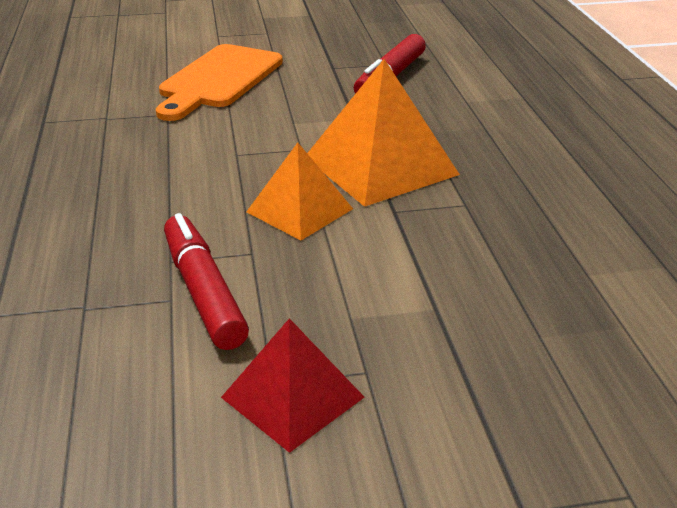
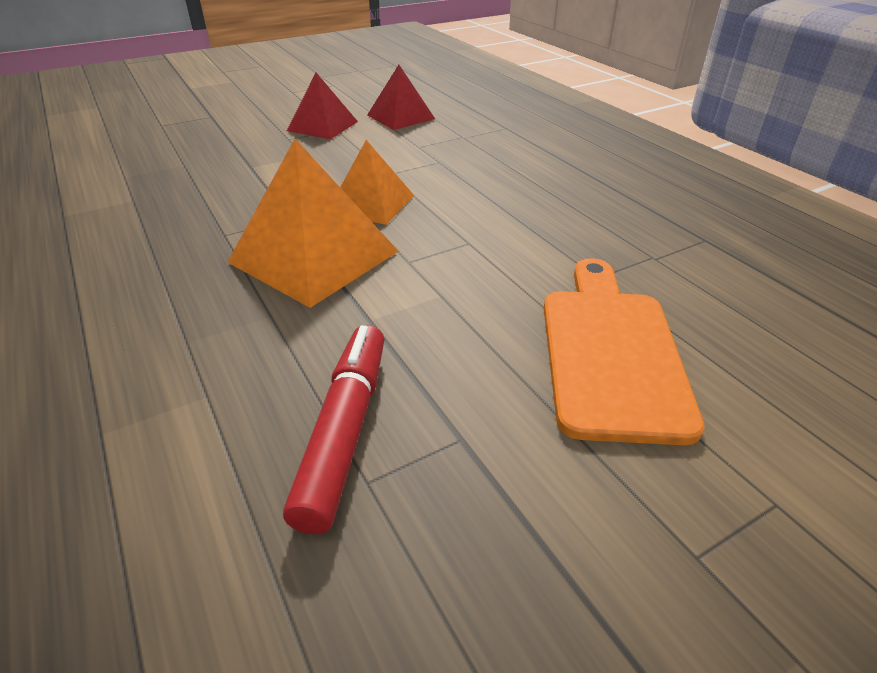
camera: 160 degrees right, 5 degrees up
red marker [164,213,249,350] -> none
none -> red pyramid [367,65,435,130]

